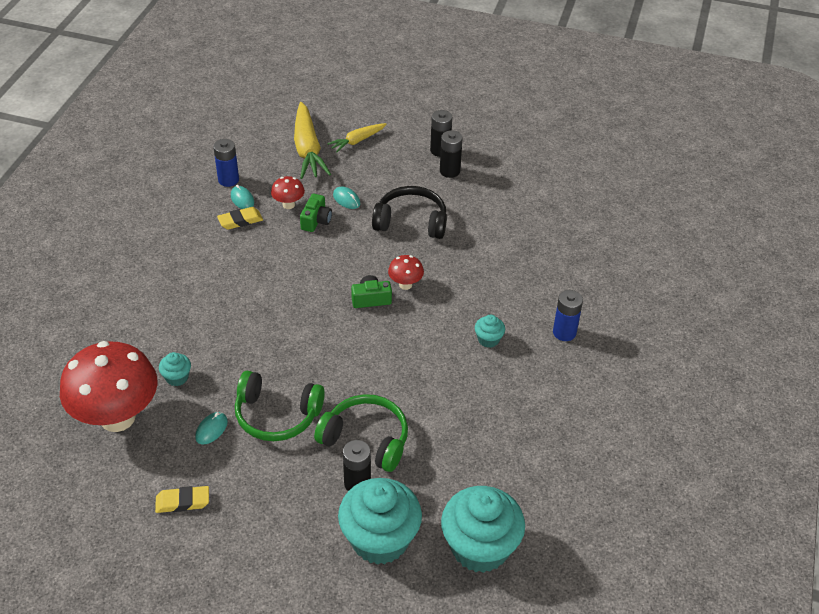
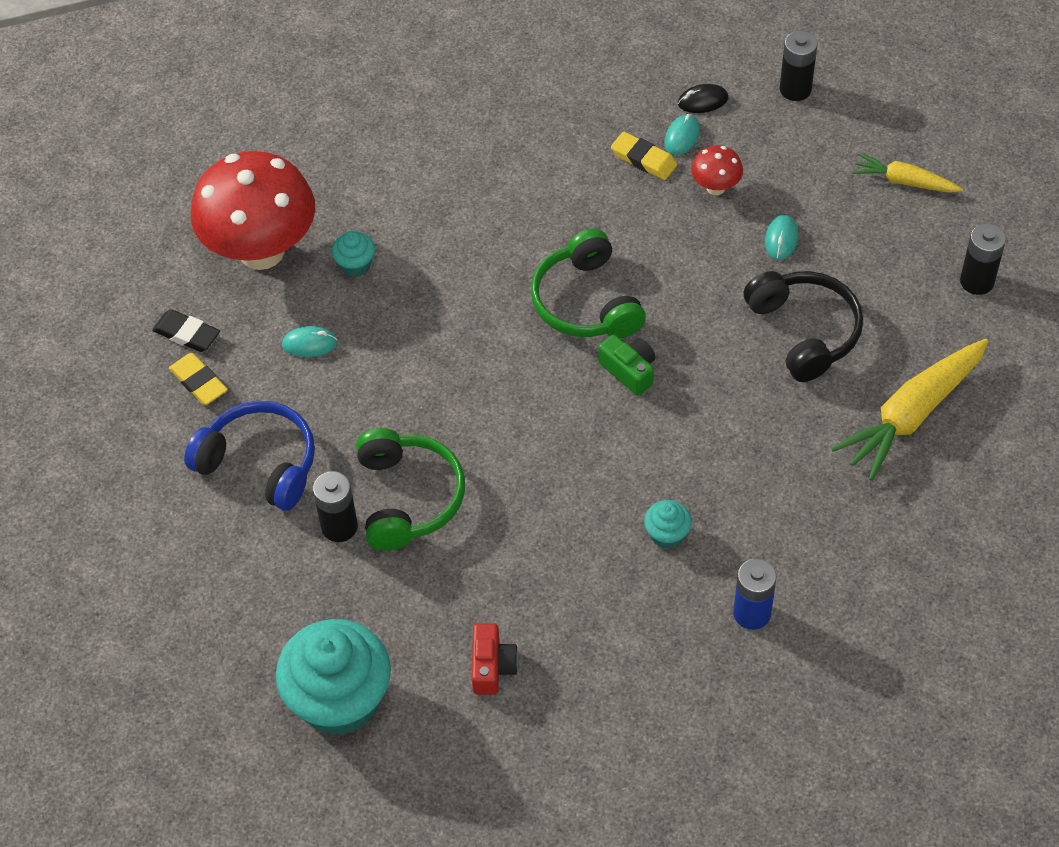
camera: 60 degrees right, 10 degrees up
blue battery [213,139,239,187] -> black mouse [678,84,728,113]
green headphones [235,371,325,441] -> green headphones moved to [531,229,646,338]
yellow carrot [294,102,331,179] -> yellow carrot moved to [831,339,989,481]
green camera [300,194,332,232] -> none
turquoise cupcake [338,478,422,565] -> none
red mushroom [388,255,424,290] -> none
black battery [440,130,463,178] -> black battery moved to [780,31,817,101]
none -> black eraser [152,309,220,352]
none -> blue headphones [184,401,315,511]
none -> red camera [472,623,519,695]

